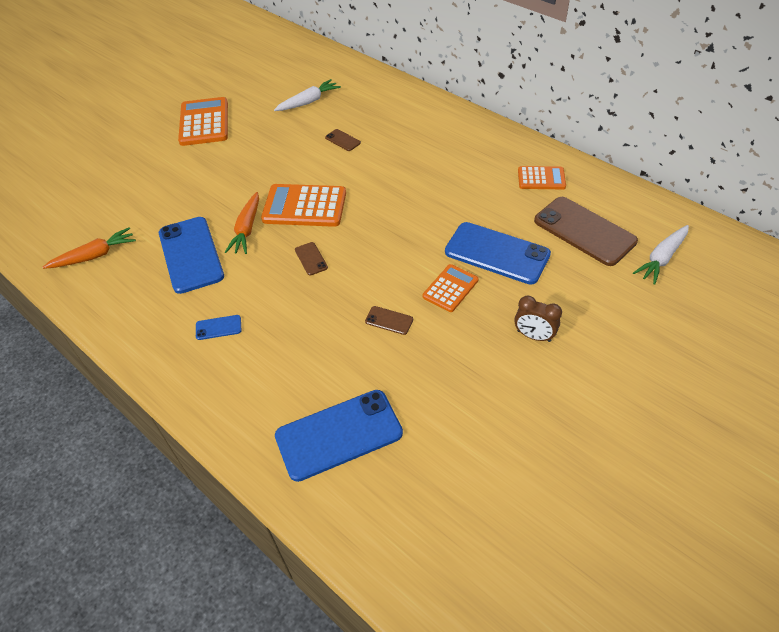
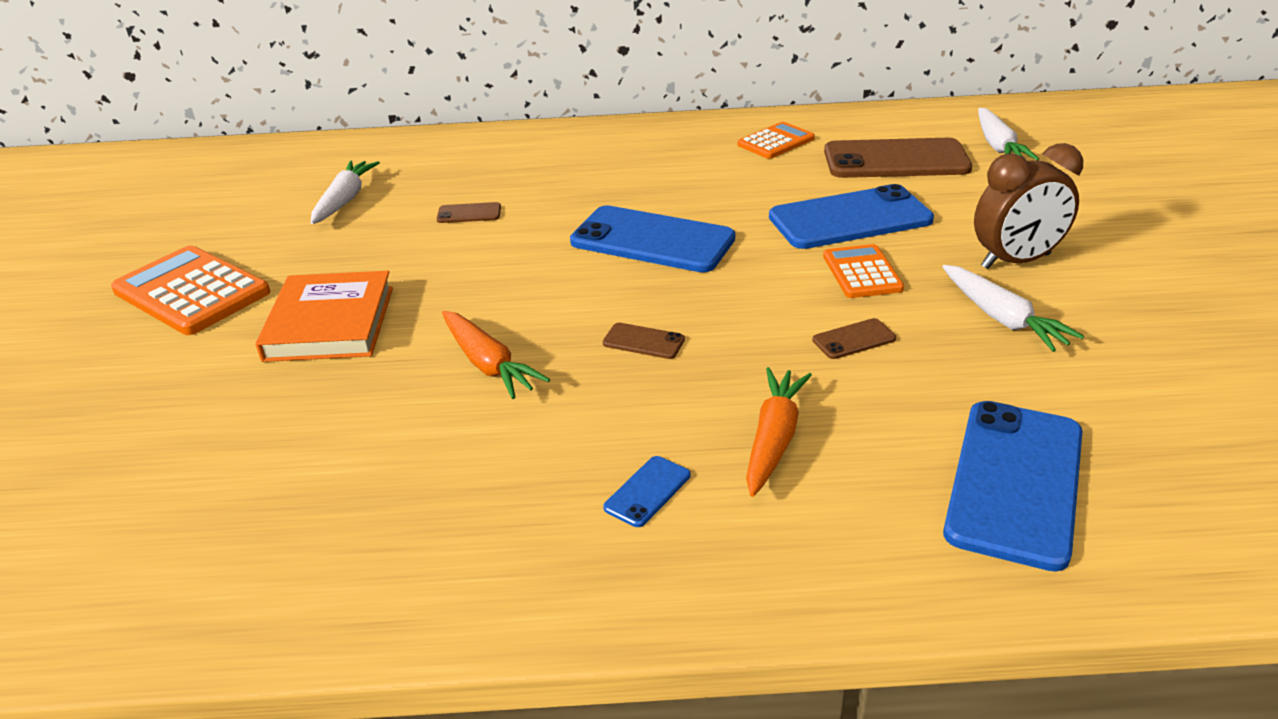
camera: 45 degrees left, 15 degrees down
orange carrot [42,227,136,269] -> orange carrot moved to [746,367,812,497]
blue phone [159,217,224,294] -> blue phone moved to [570,205,735,272]
orange calculator [261,184,346,227] -> none
brown clock [514,296,562,342] -> brown clock [974,143,1083,269], size x1.52
none -> orange book [256,271,393,362]
none -> white carrot [942,265,1084,352]

